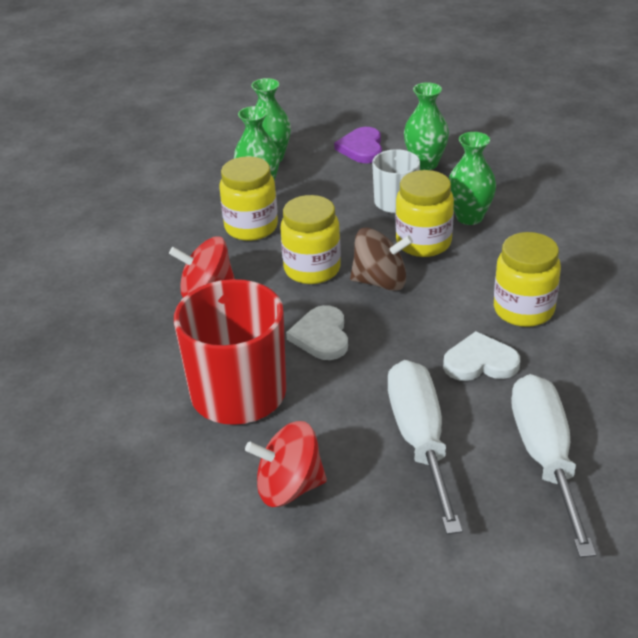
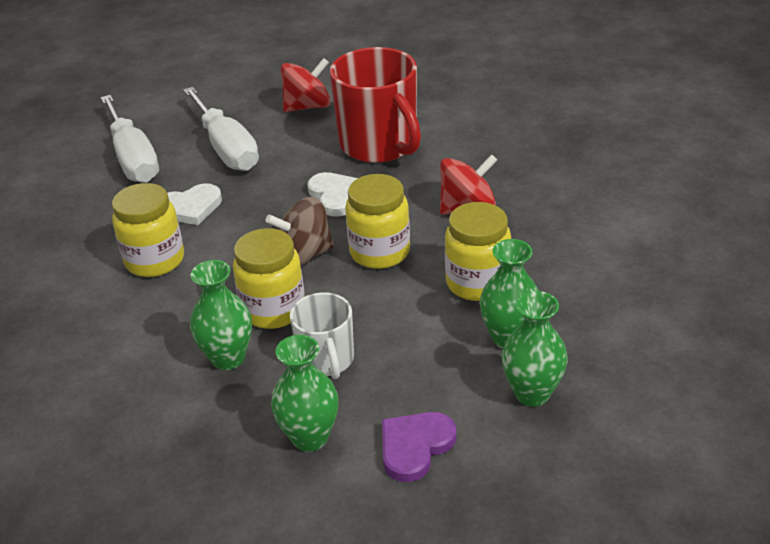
camera: 160 degrees right, 0 degrees up
purple heart [334,127,382,163] -> purple heart turned 120 degrees counterclockwise [382,412,456,482]

